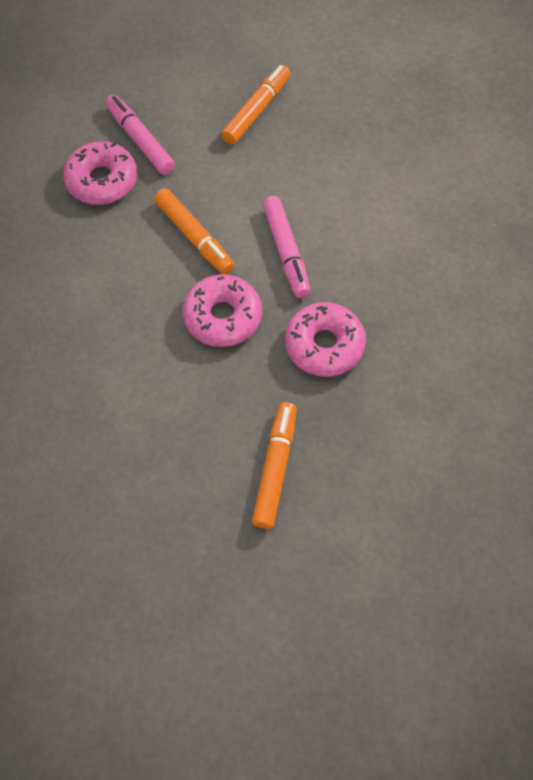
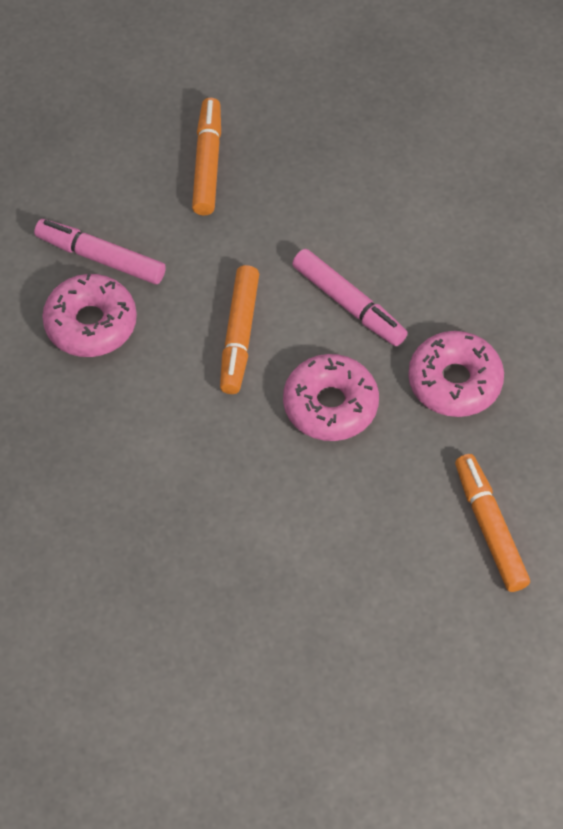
camera: 30 degrees left, 5 degrees down
orange marker [154,188,234,275] -> orange marker turned 75 degrees clockwise [220,265,259,394]

